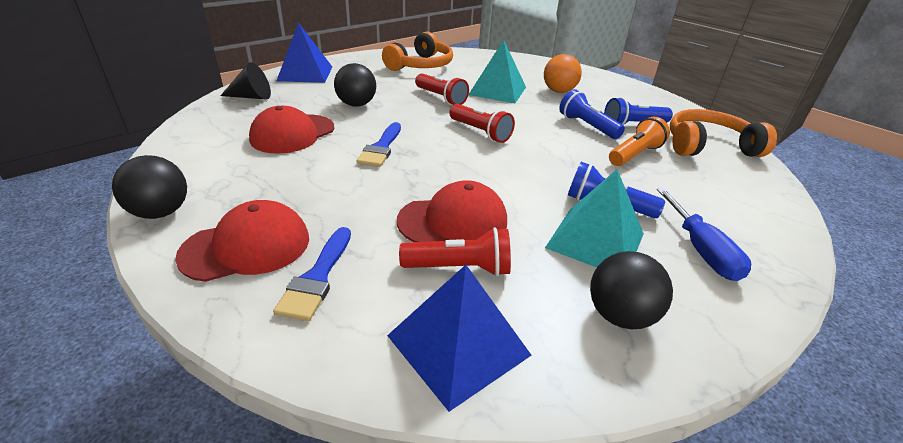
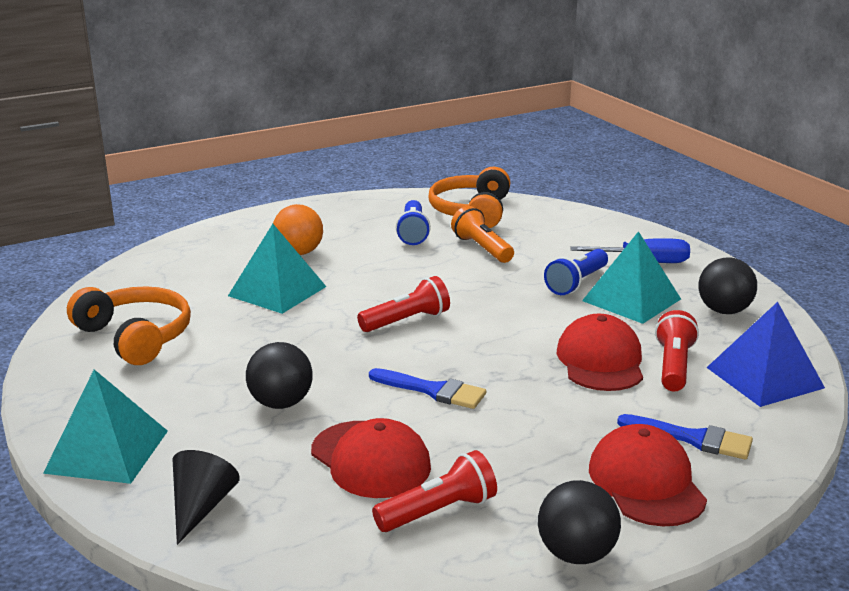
camera: 75 degrees left, 10 degrees down
blue pyramid [277,23,332,83] -> turquoise pyramid [43,370,168,484]
red flashlight [415,73,469,105] -> red flashlight moved to [372,450,497,532]
blue flashlight [559,89,625,139] -> none

